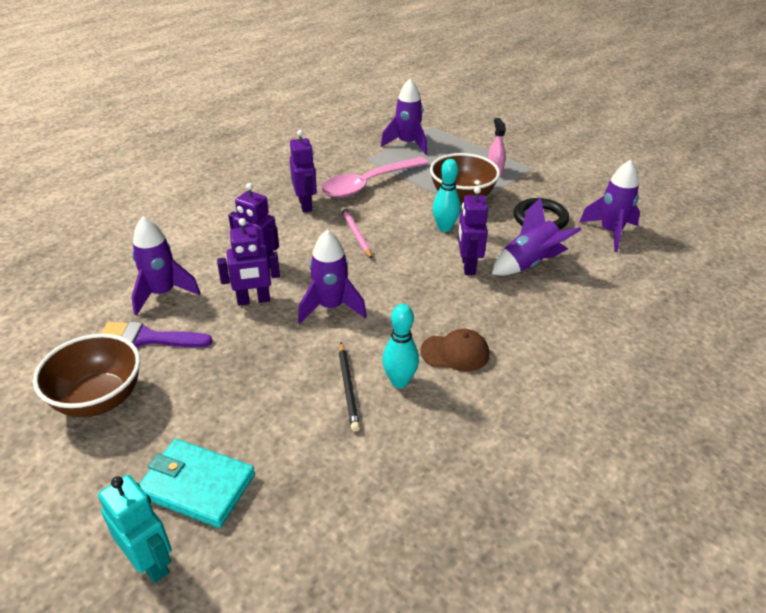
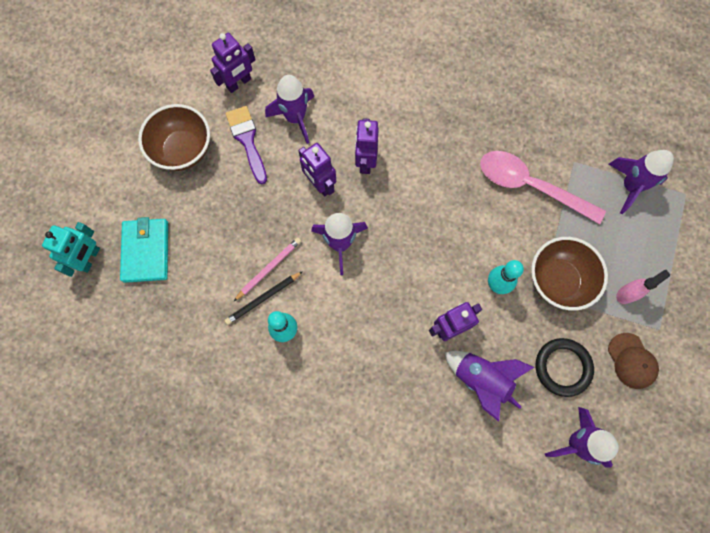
camera: 65 degrees right, 35 degrees up
purple robot [290,130,317,212] -> purple robot moved to [210,33,255,93]
pink pencil [341,207,372,259] -> pink pencil moved to [234,237,301,301]
brown cap [420,329,489,372] -> brown cap moved to [608,333,659,389]

